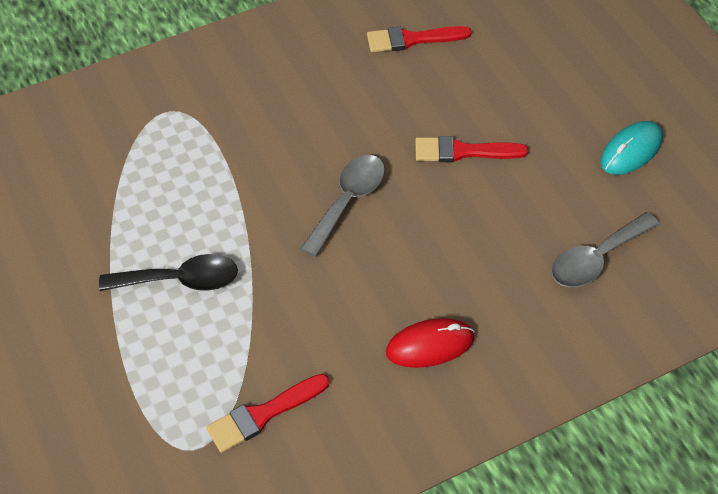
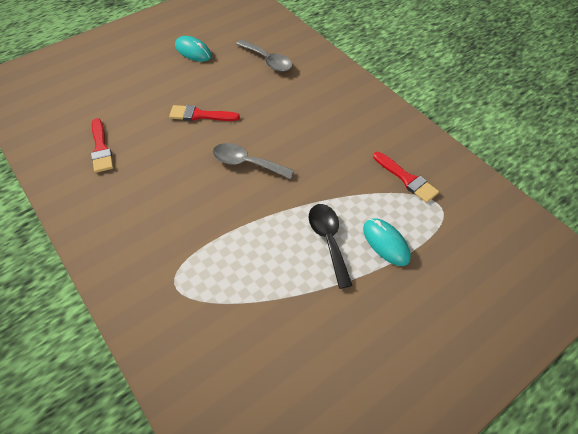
camera: 100 degrees left, 0 degrees up
red mouse [386,318,475,368] -> none
red brush [415,136,529,162] -> red brush turned 105 degrees clockwise [169,105,240,121]
none -> turquoise mouse [363,218,411,266]

